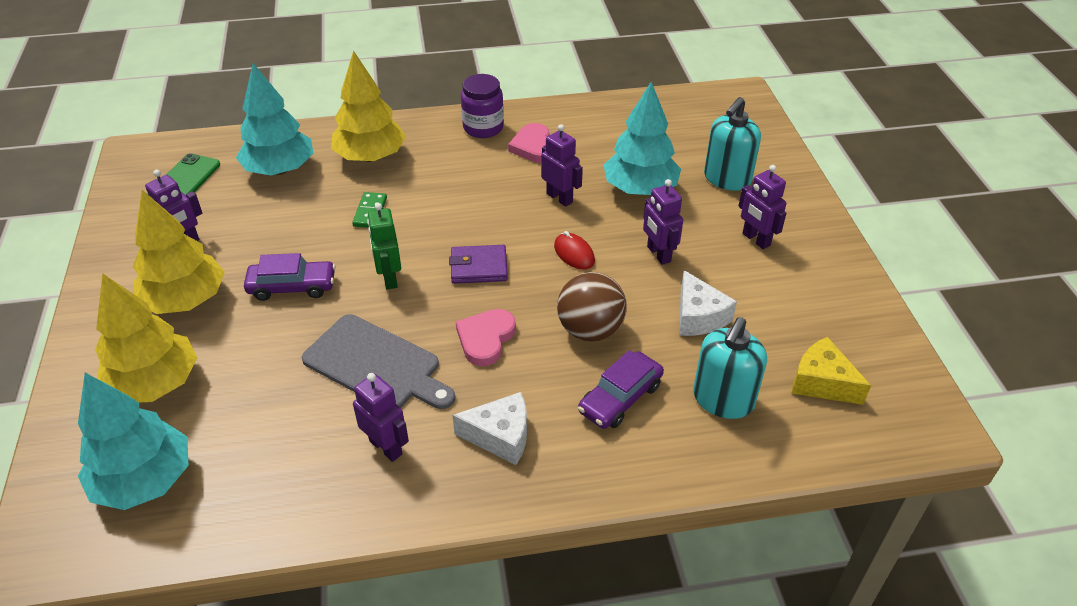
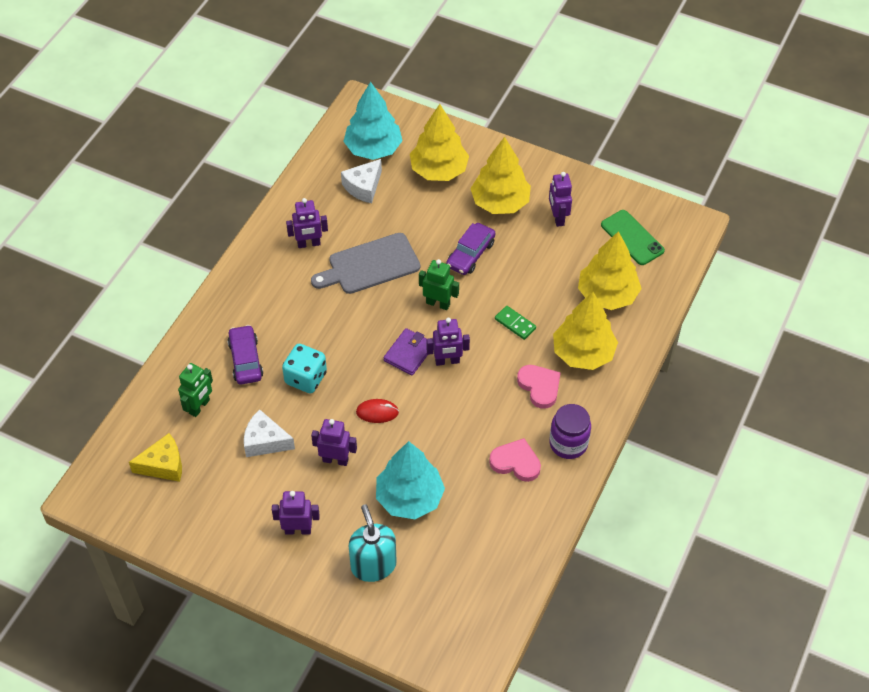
camera: 125 degrees right, 10 degrees up
turquoise tree [236,63,313,175] -> yellow tree [578,231,642,310]
white cheese [452,392,527,465] -> white cheese moved to [341,159,382,203]
pink heart [456,309,516,366] -> pink heart moved to [517,365,561,409]
purple robot [541,124,583,207] -> purple robot moved to [427,318,470,366]
brown ball [557,272,627,342] -> turquoise dice [282,344,327,393]
turquoise soap dispenser [693,317,767,419] -> green robot [178,363,213,417]

